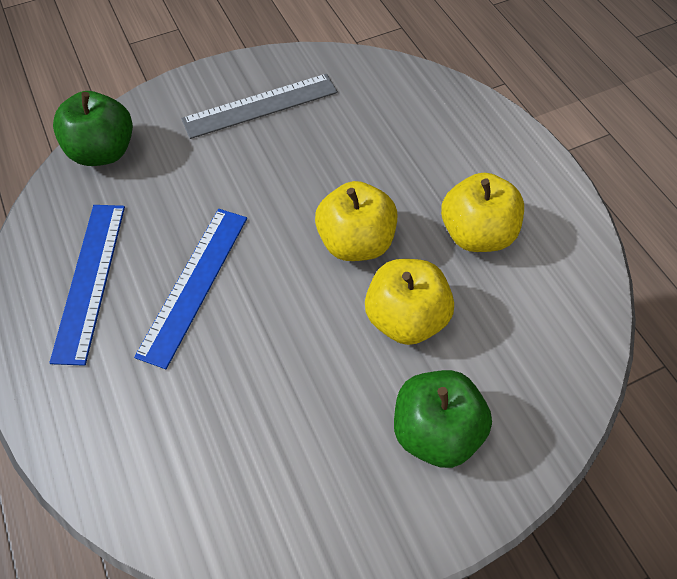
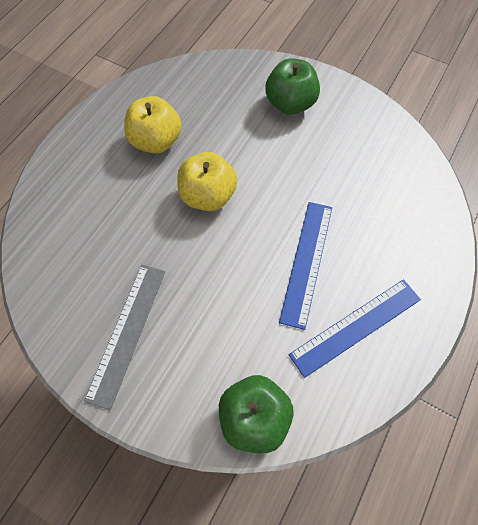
camera: 125 degrees left, 5 degrees up
blue ruler [134,209,247,369] -> blue ruler turned 60 degrees counterclockwise [279,202,332,330]
grey ruler [181,74,338,139] -> grey ruler turned 75 degrees clockwise [84,265,165,410]
yellow apple [365,259,454,345] -> none

